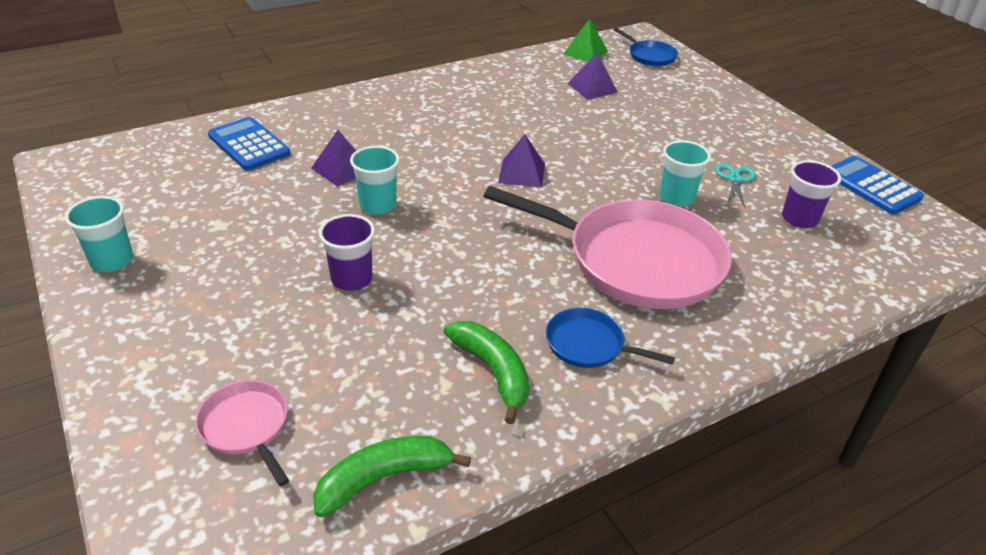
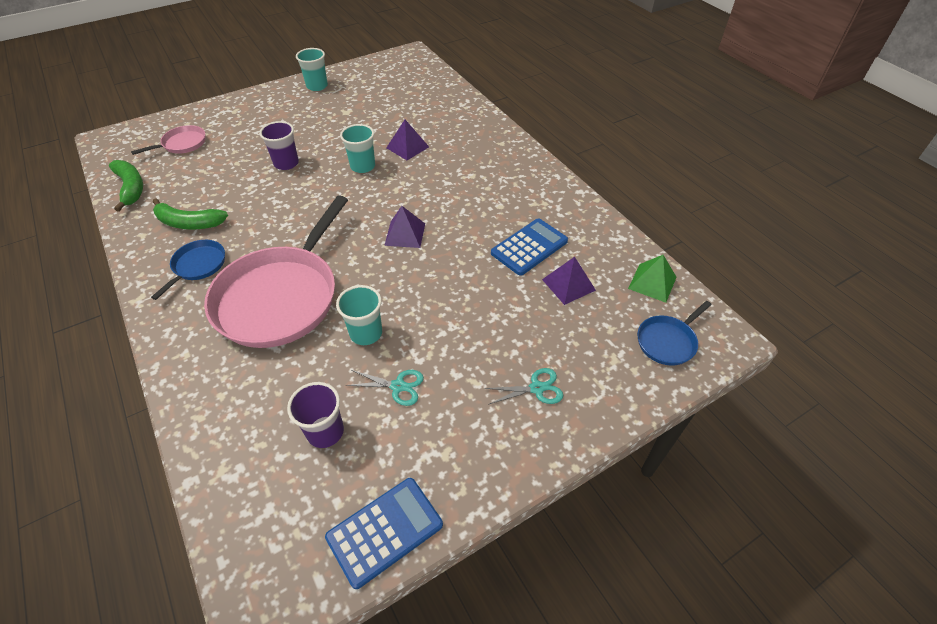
camera: 90 degrees right, 10 degrees up
blue calculator [208,117,291,171] -> blue calculator moved to [491,218,568,276]
green banana [444,321,529,424] -> green banana turned 45 degrees clockwise [153,198,228,230]
none -> turquoise scissors [485,368,563,405]

